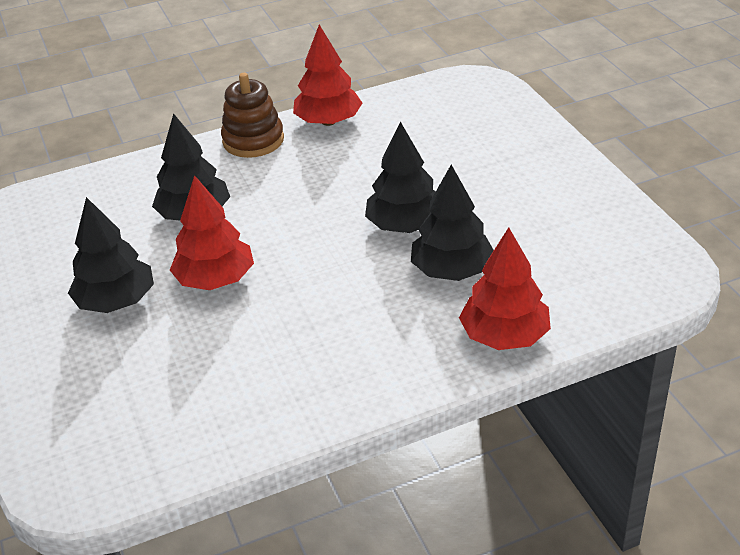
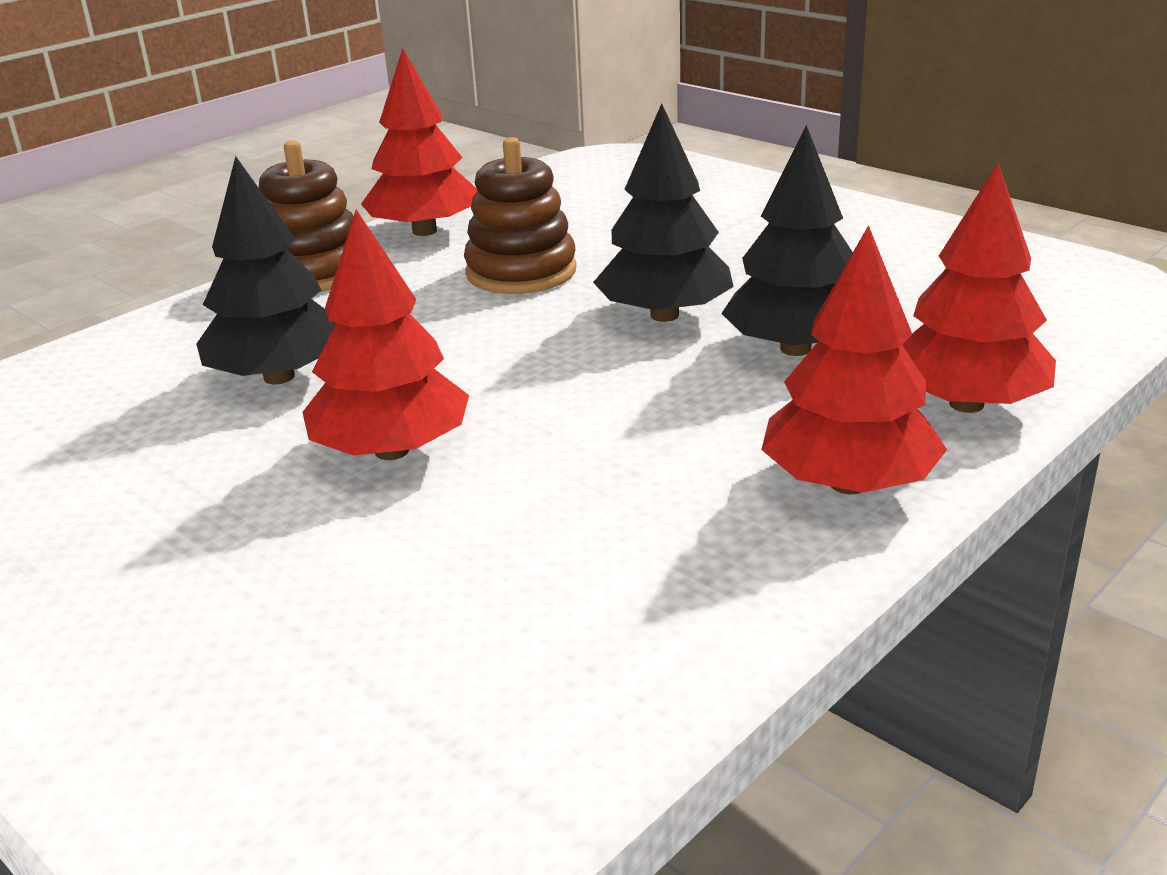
camera: 25 degrees left, 10 degrees down
black tree [68,197,154,313] -> none
none -> brown stacking toy [464,137,576,294]
none -> red tree [761,225,947,494]

